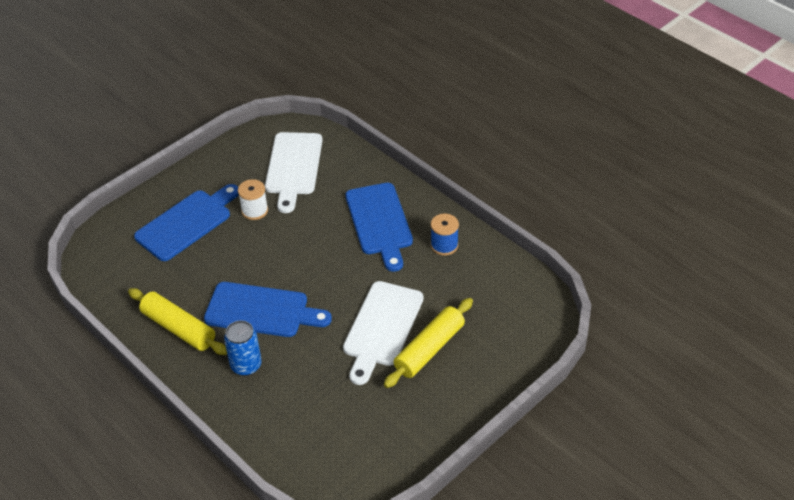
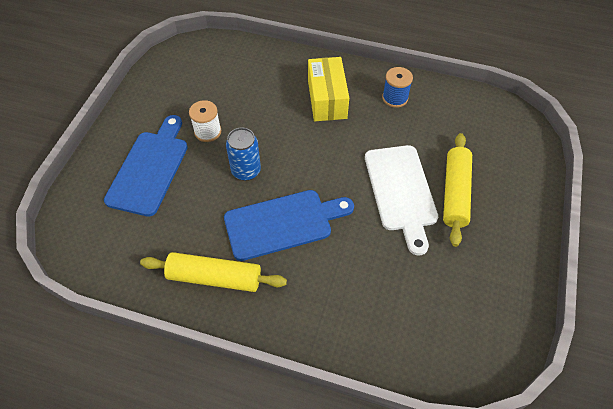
camera: 30 degrees left, 10 degrees up
blue can [224,320,262,376] -> blue can moved to [226,127,261,181]
white cutting board [265,132,323,213] -> none
blue cutting board [346,183,413,272] -> yellow box [308,57,349,121]

